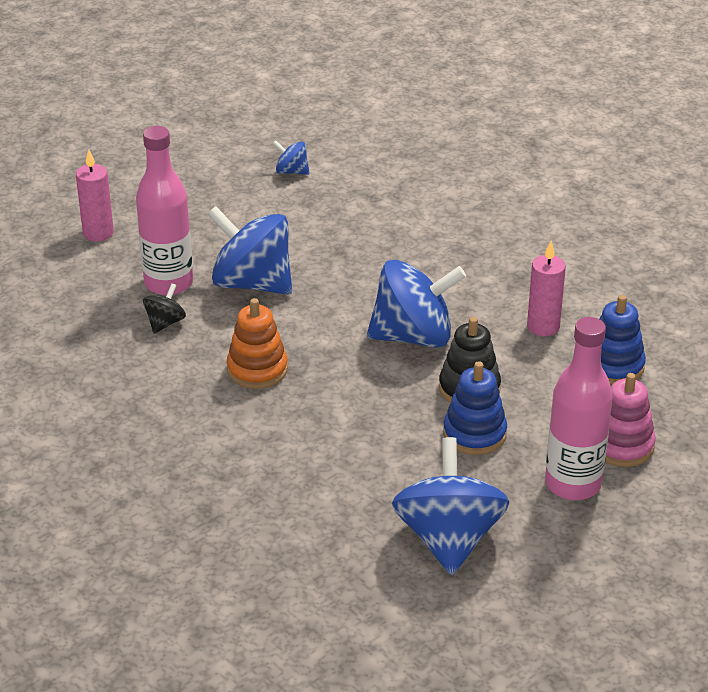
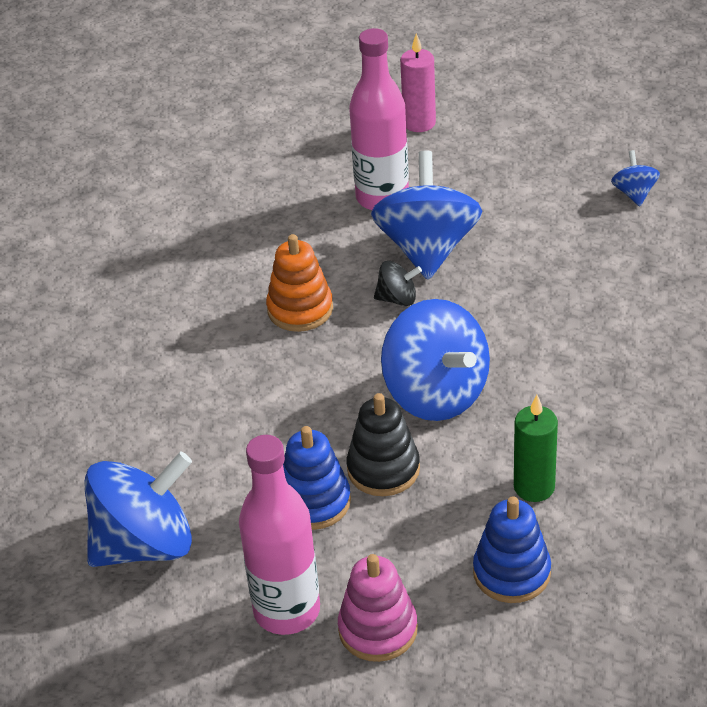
camera: 65 degrees right, 5 degrees up
black spinning top [143,283,186,334] -> black spinning top moved to [374,261,422,306]
pink candle [527,241,566,337] -> green candle [514,395,558,502]

